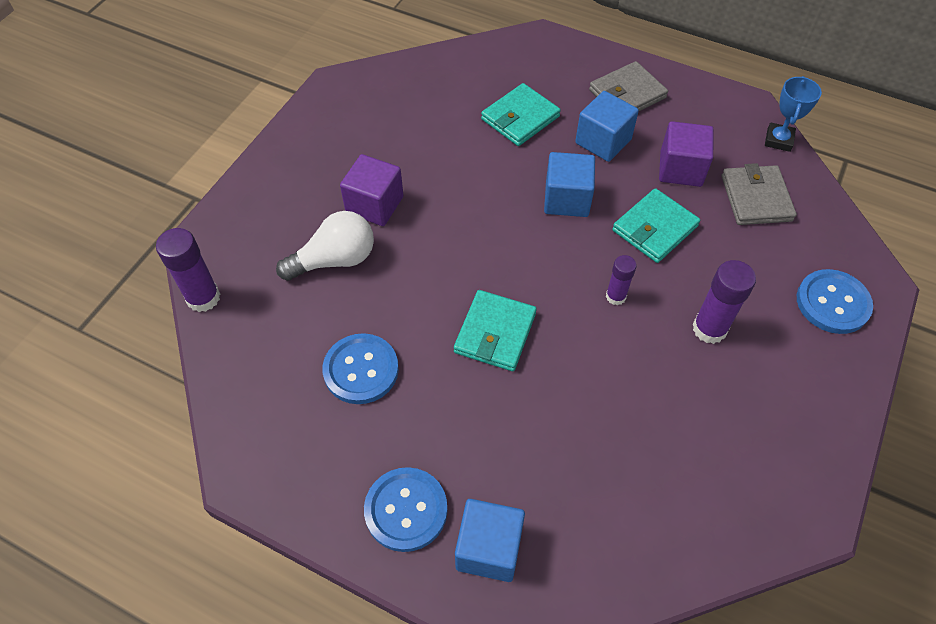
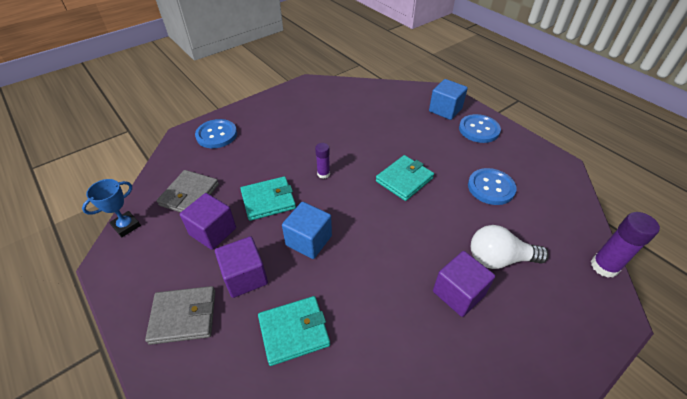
camera: 155 degrees left, 10 degrees down
blue cube [575,91,639,162] -> purple cube [215,236,268,298]
purple glue stick [693,260,756,344] -> none

